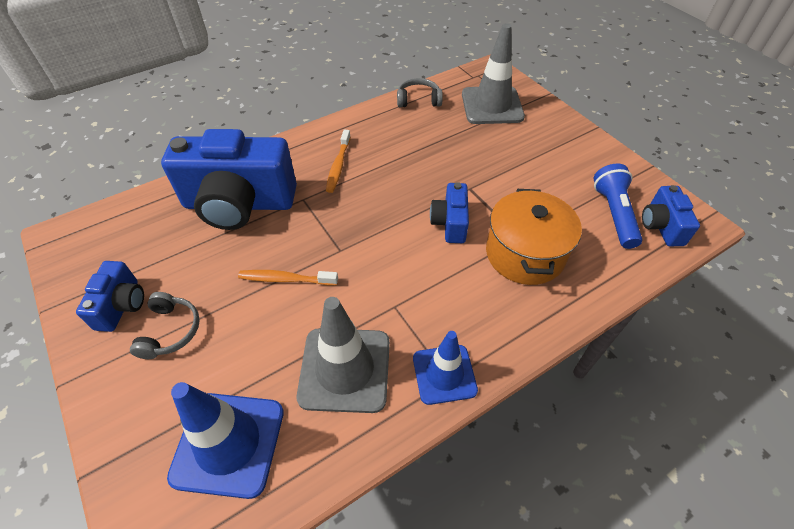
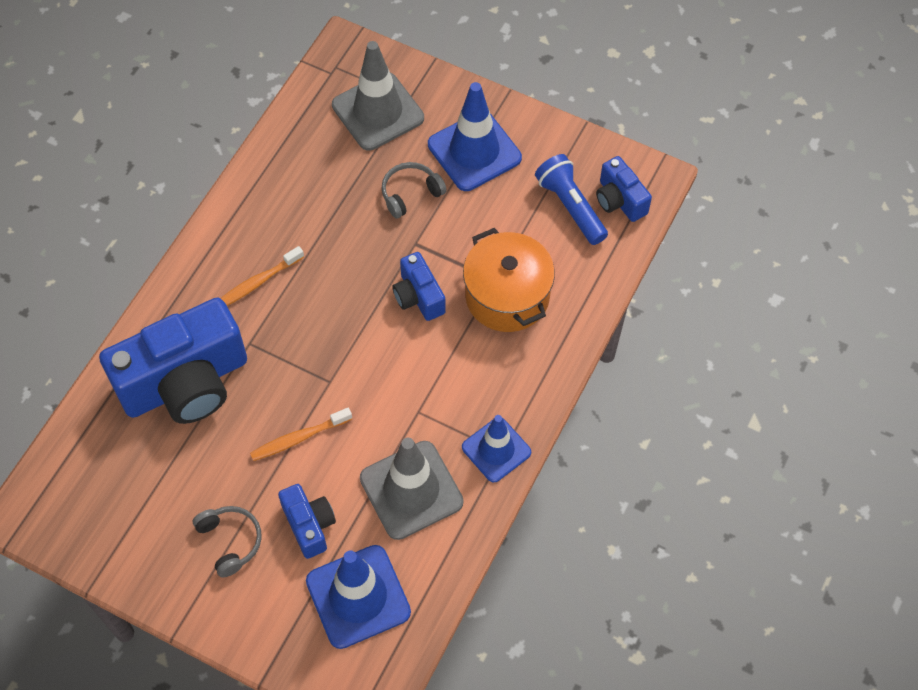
camera: 30 degrees left, 10 degrees up
blue camera [76,261,144,332] -> blue camera moved to [278,484,336,559]
orange toothbrush [326,130,351,193] -> orange toothbrush turned 75 degrees clockwise [221,246,304,306]
grey headphones [397,78,443,107] -> grey headphones moved to [382,162,447,218]
none -> blue traffic cone [428,82,522,191]

